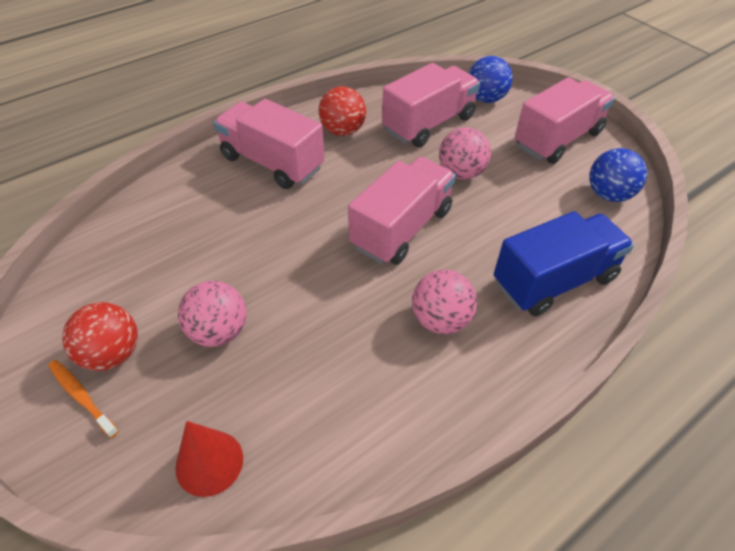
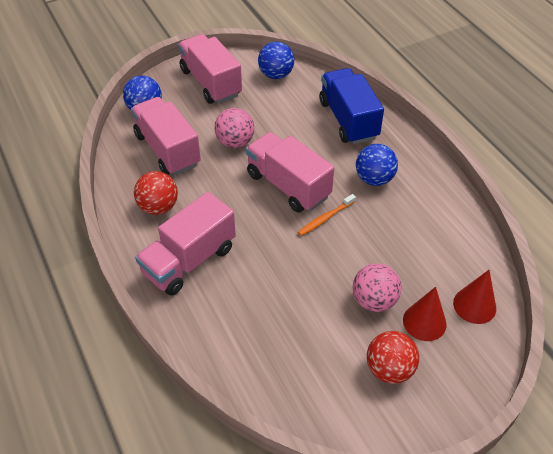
camera: 80 degrees left, 0 degrees up
orange toothbrush [48,360,119,438] -> orange toothbrush moved to [298,194,356,236]
pink ball [412,270,477,334] -> blue ball [356,144,398,186]
none -> red cone [403,287,447,341]

